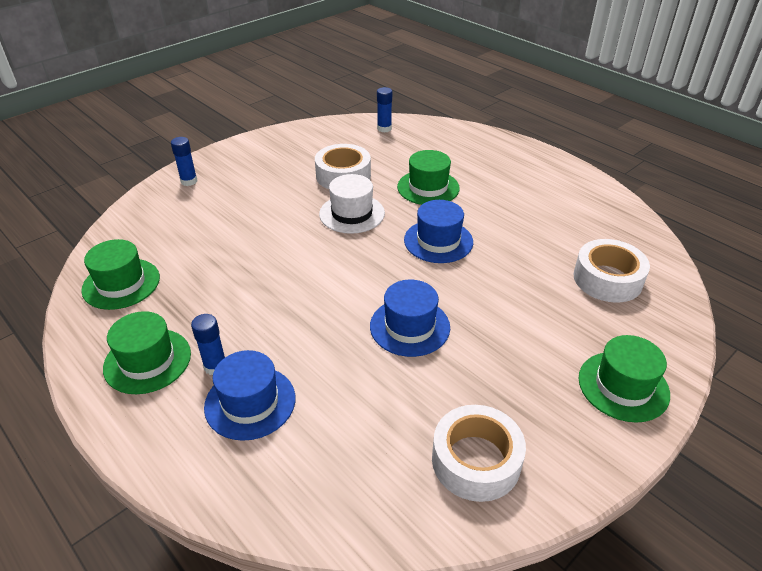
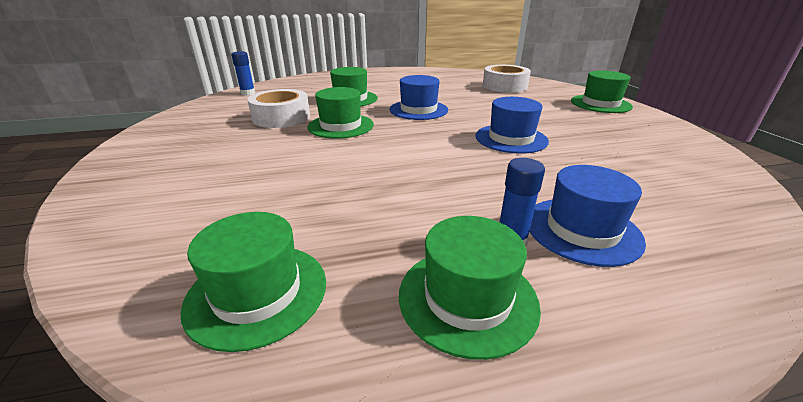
camera: 60 degrees left, 10 degrees down
blue glue stick [171,137,197,186] -> none
white hat [319,174,385,234] -> green hat [308,87,374,139]
white tape [432,405,526,502] -> none

